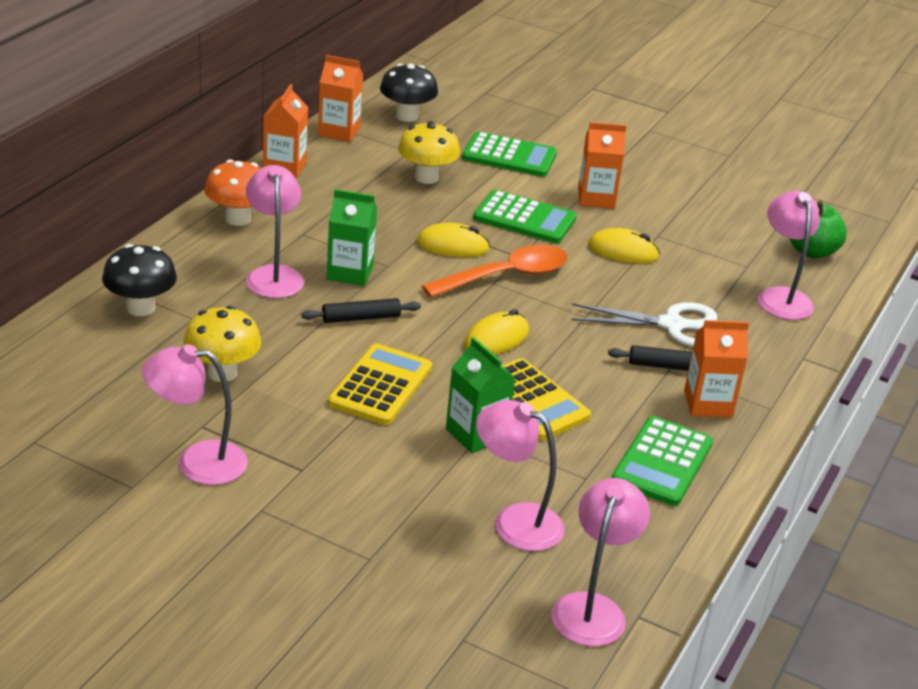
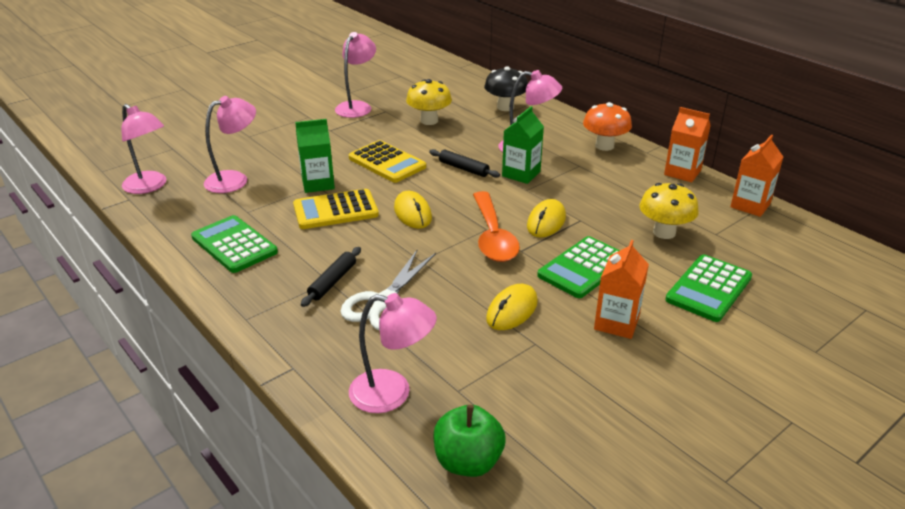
camera: 115 degrees right, 0 degrees up
black rolling pin [301,298,421,323] -> black rolling pin turned 60 degrees counterclockwise [429,149,500,178]
black mushroom [380,63,438,122] -> none
orange carton [684,320,749,418] -> none

